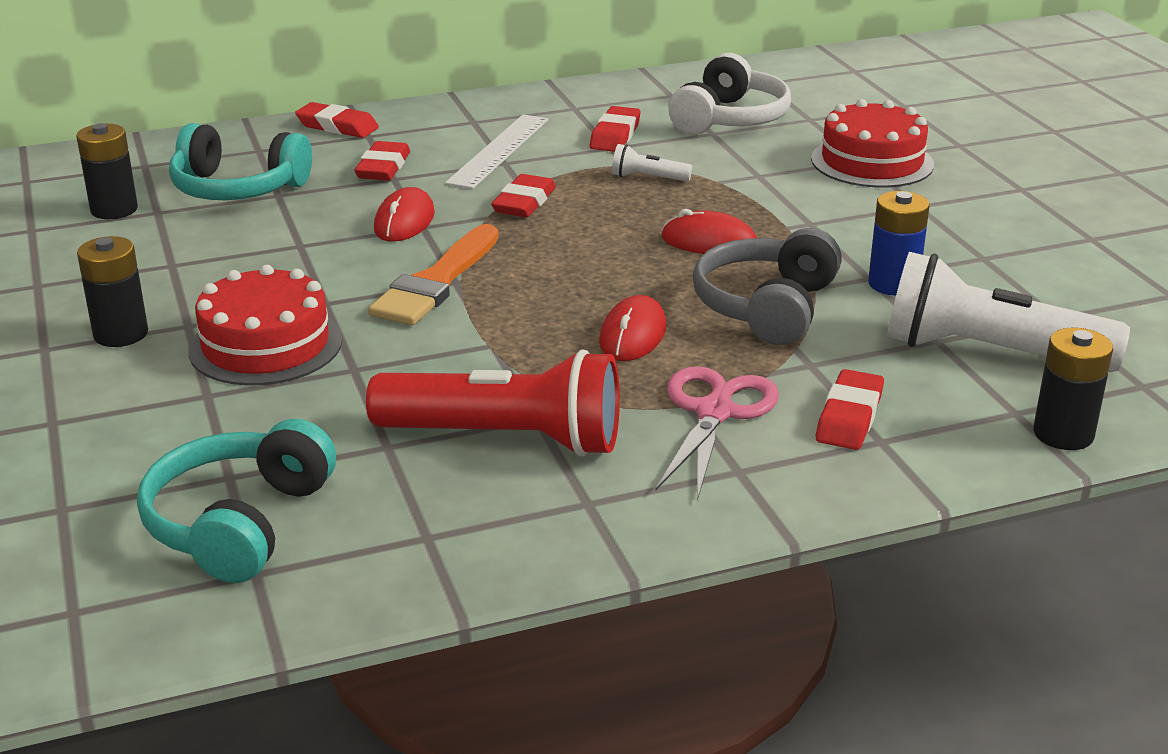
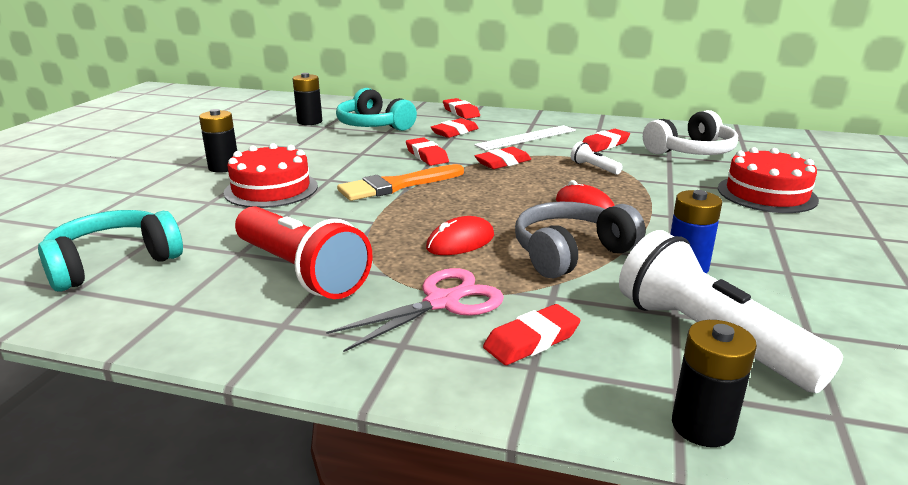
camera: 35 degrees right, 5 degrees down
red mouse [374,187,435,242] -> red eraser [406,137,449,166]

